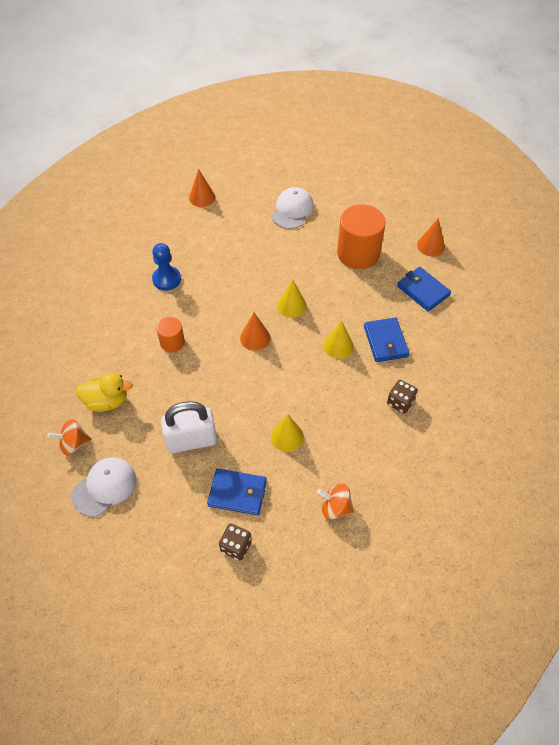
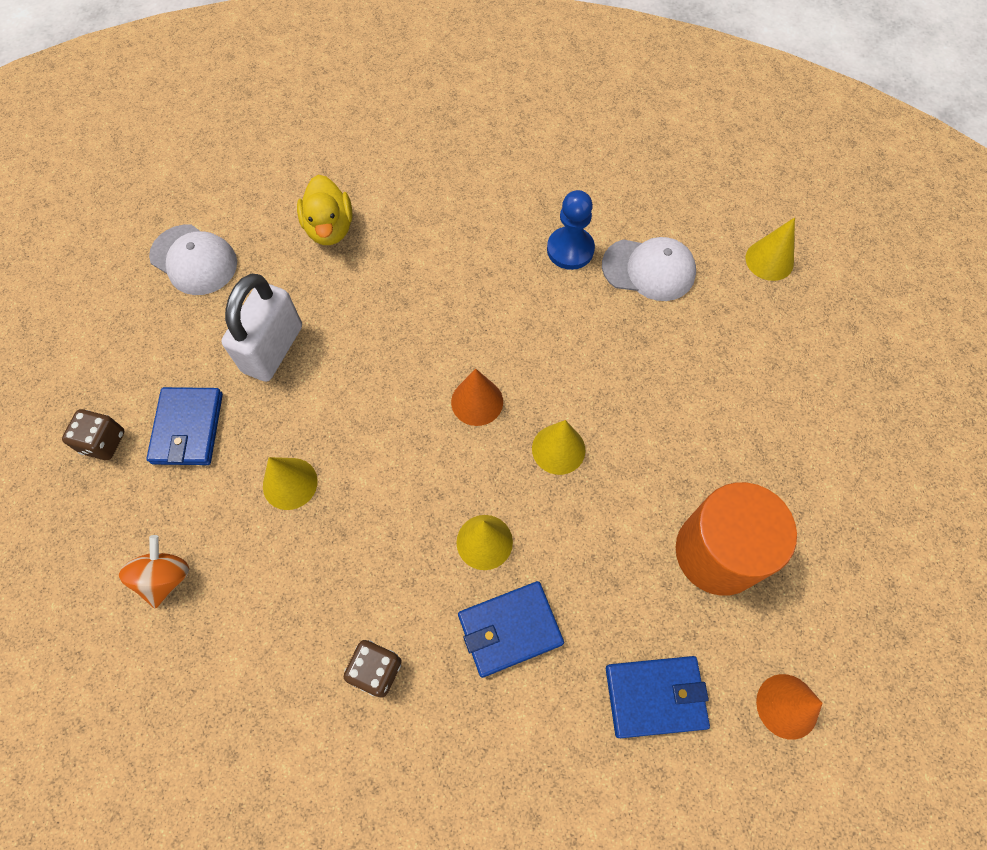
camera: 80 degrees right, 10 degrees up
orange spinning top [48,419,92,456] -> none
orange cylinder [156,317,185,352] -> none
white padlock [161,401,217,453] -> white padlock turned 45 degrees clockwise [222,274,302,382]
orange cone [189,169,215,207] -> yellow cone [746,217,795,281]
white cap [272,187,314,229] -> white cap moved to [602,237,696,301]
blue wallet [397,267,451,311] -> blue wallet turned 45 degrees clockwise [606,656,710,738]

